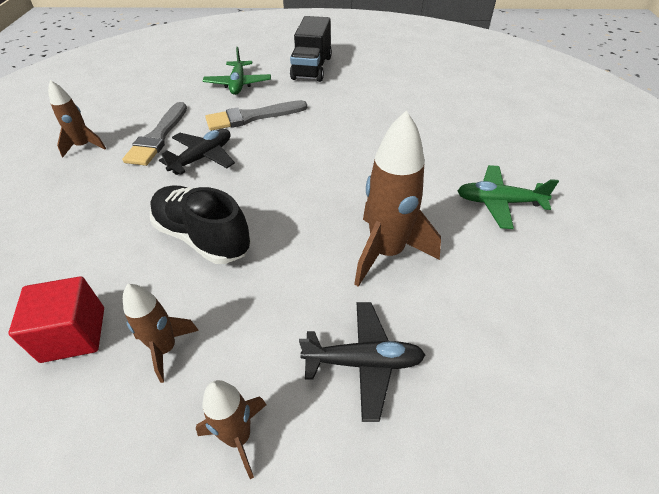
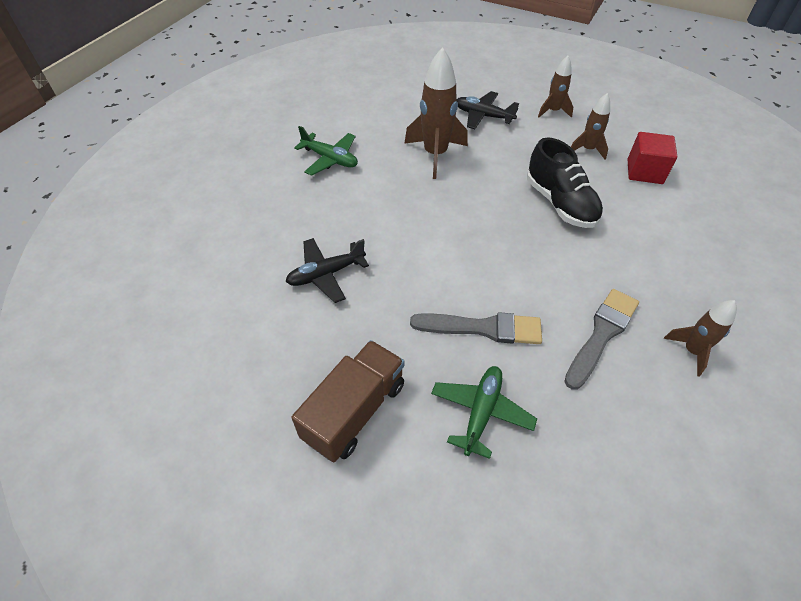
camera: 155 degrees left, 5 degrees up
black plane [159,129,235,175] -> black plane moved to [285,238,369,303]
black truck [290,16,332,82] -> brown truck [292,340,404,462]

